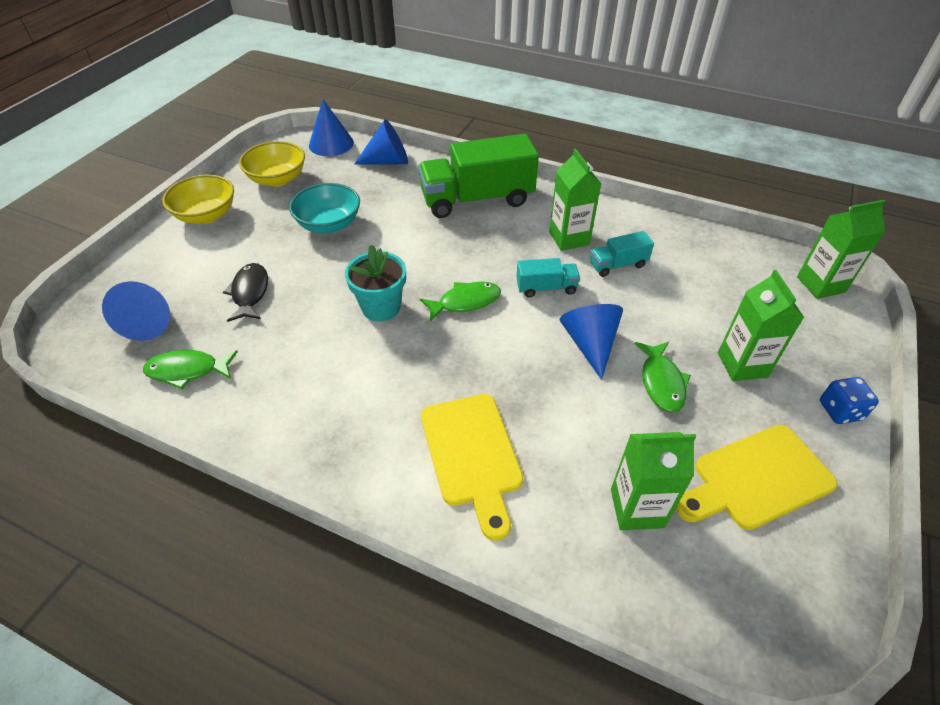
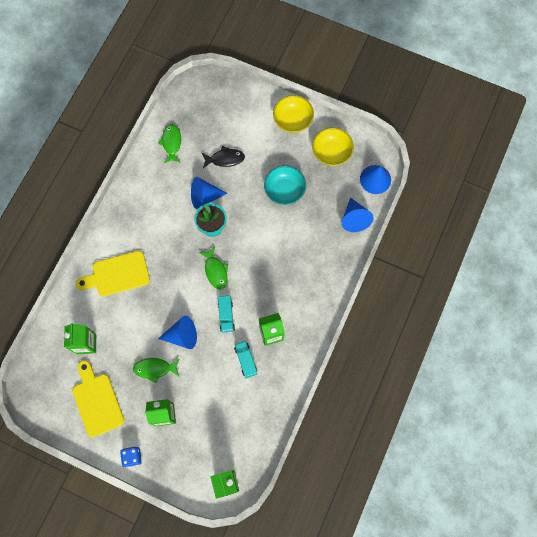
camera: 90 degrees right, 25 degrees up
blue cone [102,281,170,341] -> blue cone moved to [191,177,228,209]
green truck [418,134,539,218] -> none

